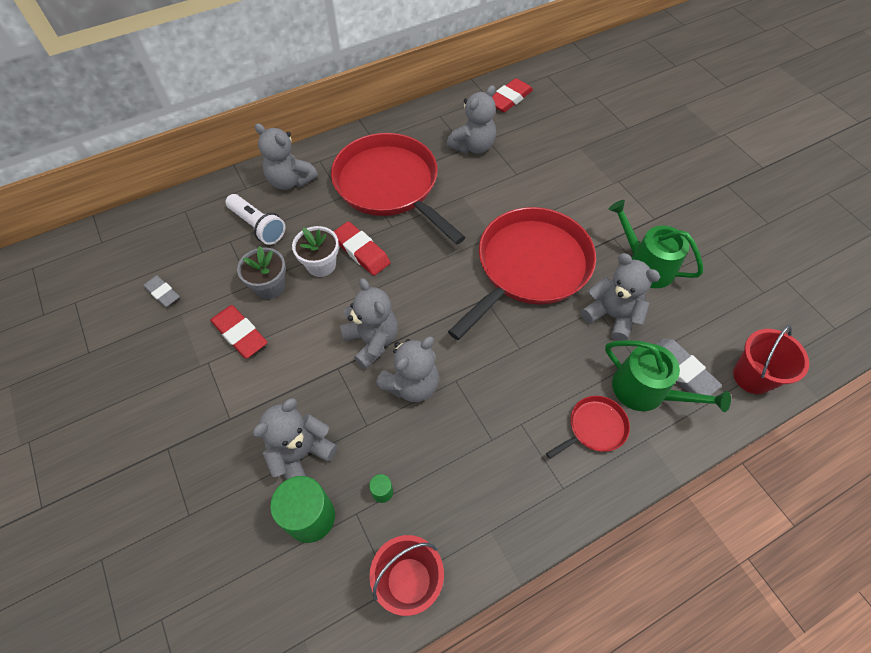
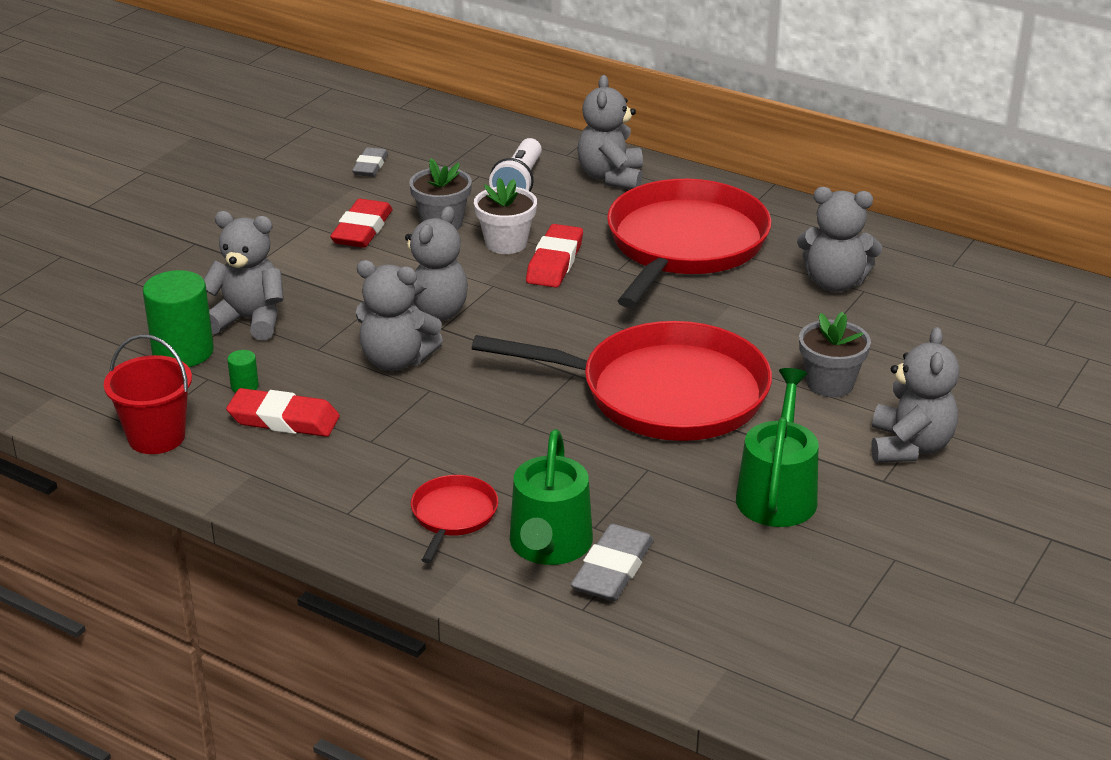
camera: 60 degrees right, 25 degrees down
red eraser [492,78,533,112] -> red eraser moved to [226,388,340,437]
red pan [546,396,630,459] -> red pan turned 105 degrees counterclockwise [411,475,498,563]
grey teddy bear [581,253,660,341] -> grey teddy bear moved to [871,327,959,463]
red bucket [733,325,809,394] -> none
none -> grey flower pot [799,311,871,397]

